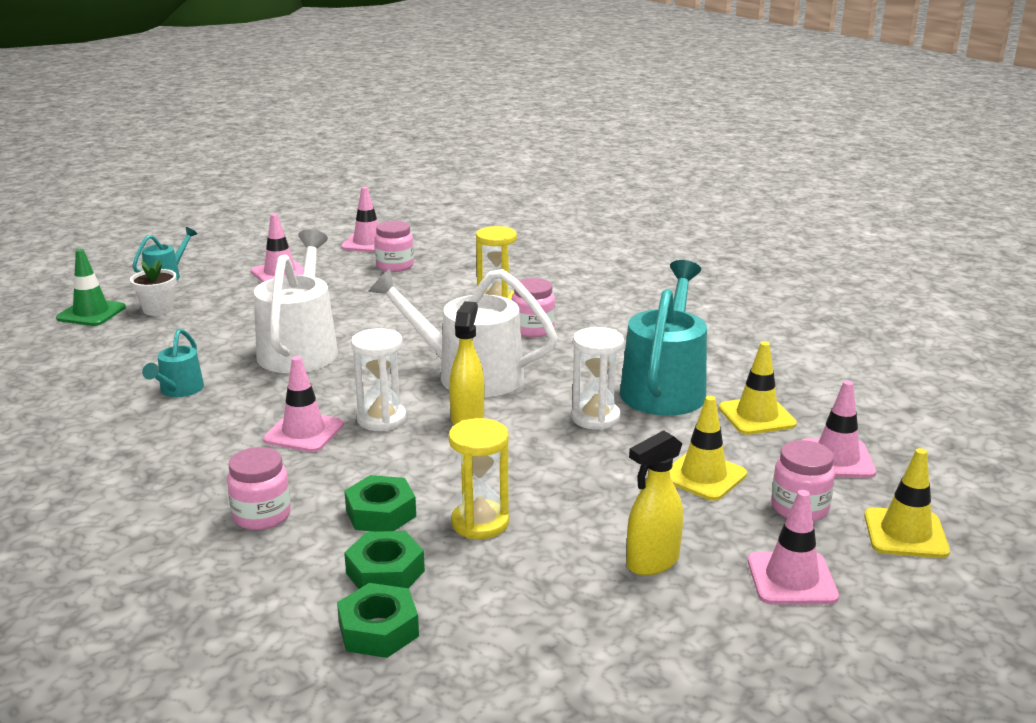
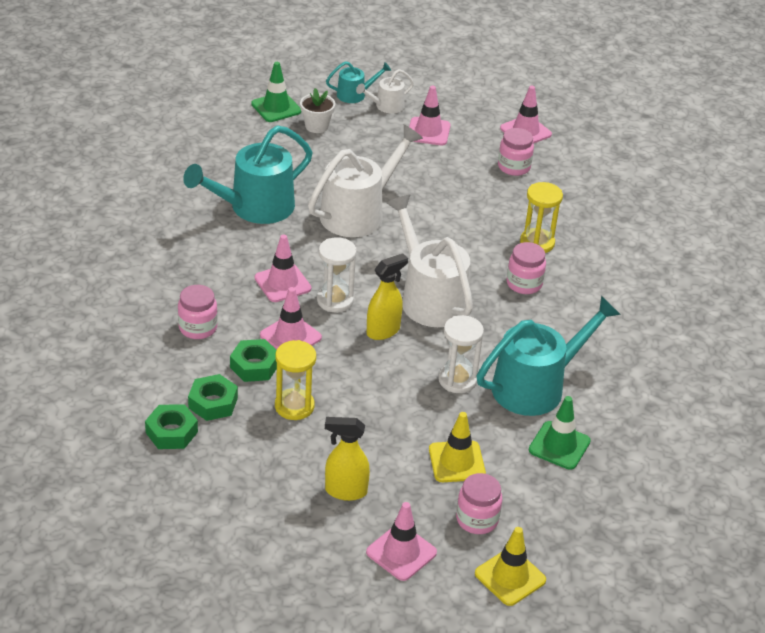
camera: 40 degrees right, 15 degrees up
turquoise watering can [142,329,204,397] -> turquoise watering can [183,125,313,224], size x2.02
yellow traffic cone [719,342,797,435] -> green traffic cone [529,396,591,470]
pink traffic cone [802,380,876,478] -> pink traffic cone moved to [260,287,322,350]
none -> white watering can [356,69,414,113]

